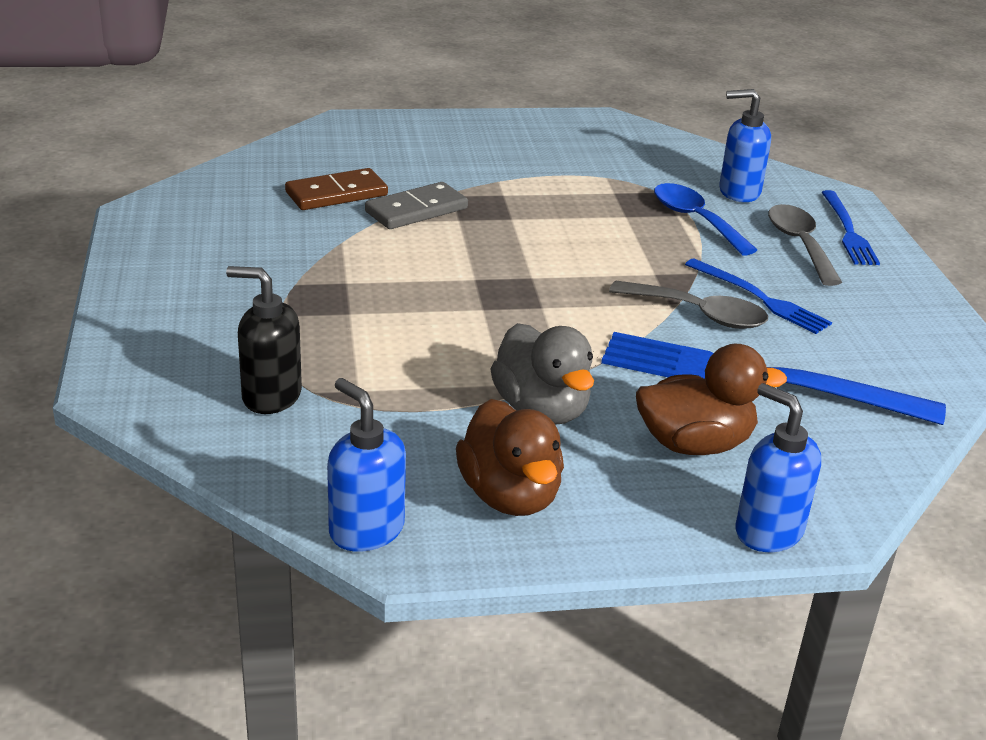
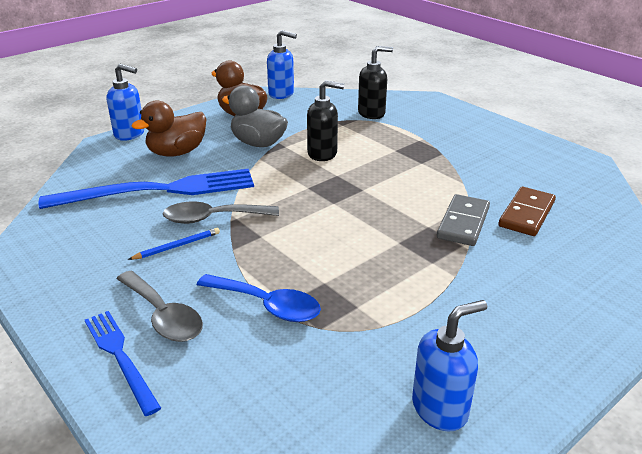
camera: 150 degrees right, 0 degrees up
blue fork [685,258,832,334] -> blue pencil [128,228,220,260]
blue soap dispenser [719,89,771,202] -> blue soap dispenser moved to [412,300,487,432]
none -> black soap dispenser [307,80,344,161]

